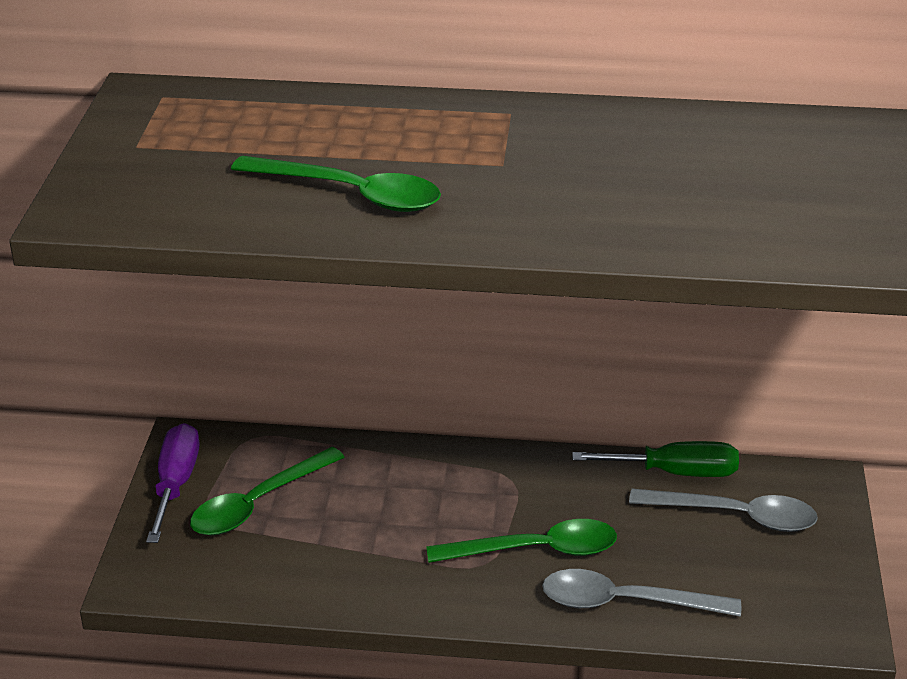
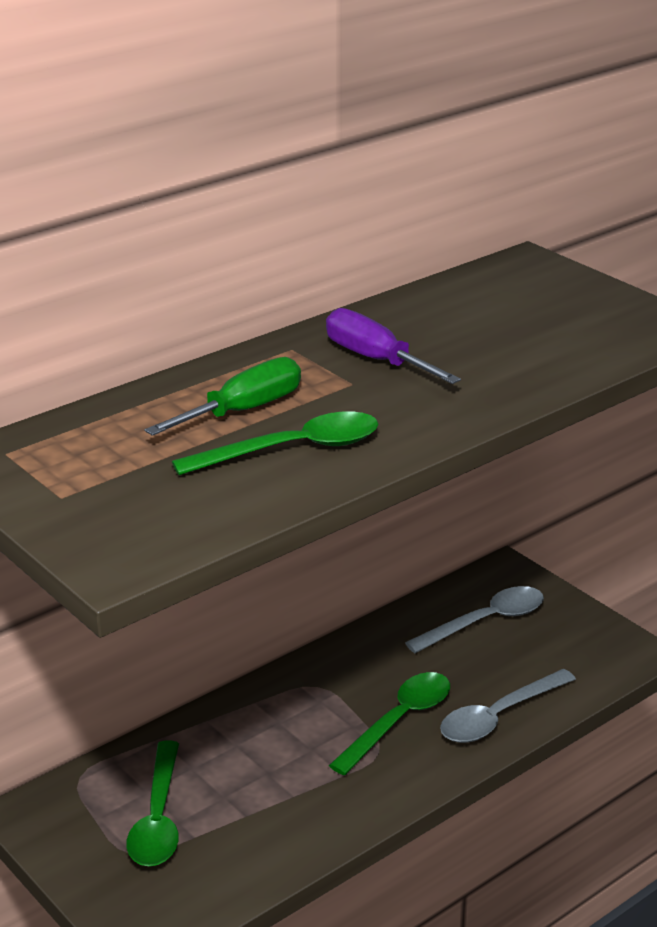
camera: 45 degrees left, 5 degrees down
purple screwdriver [146,423,199,543] -> purple screwdriver moved to [326,308,461,384]
green screwdriver [572,441,739,477] -> green screwdriver moved to [145,357,301,436]

